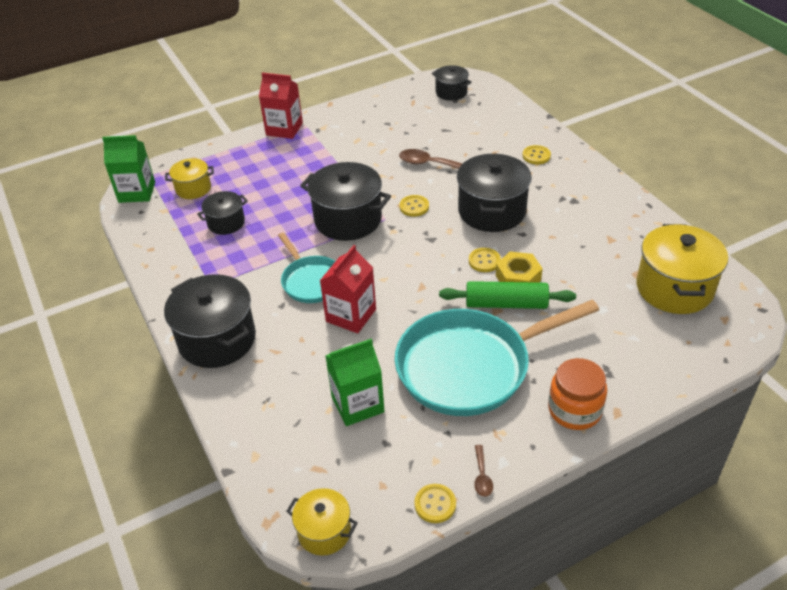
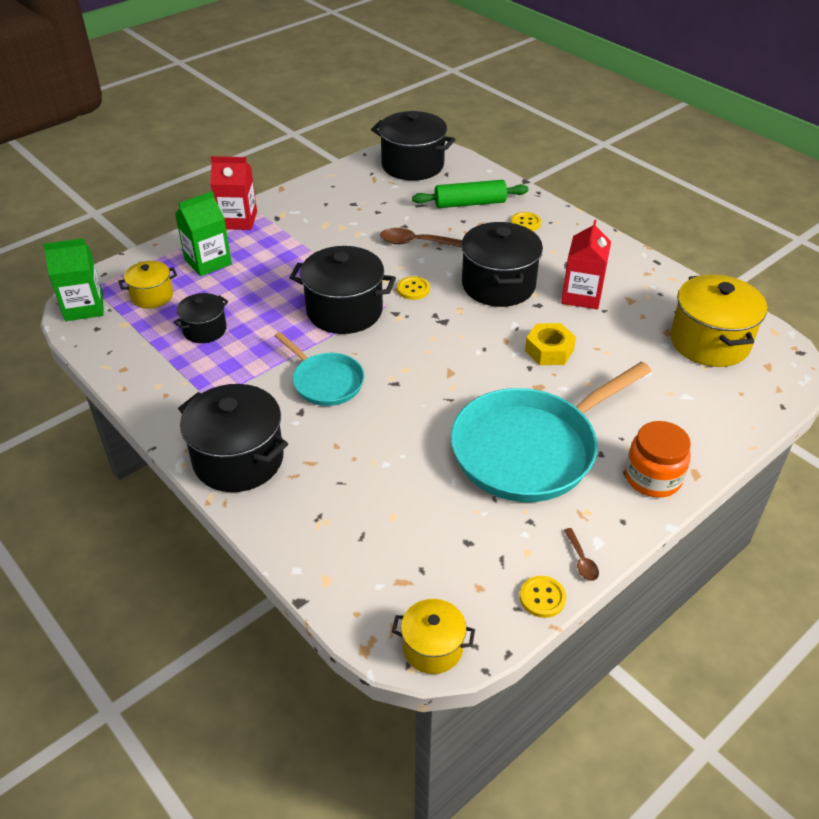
camera: 15 degrees left, 0 degrees up
red carton [320,245,376,333] -> red carton moved to [561,220,611,310]
green carton [325,339,385,426] -> green carton moved to [175,191,232,276]
black pot [432,65,472,101] -> black pot [371,111,456,181], size x1.79
green rolling pin [439,281,576,309] -> green rolling pin moved to [412,180,529,208]
yellow button [469,248,501,272] -> none

